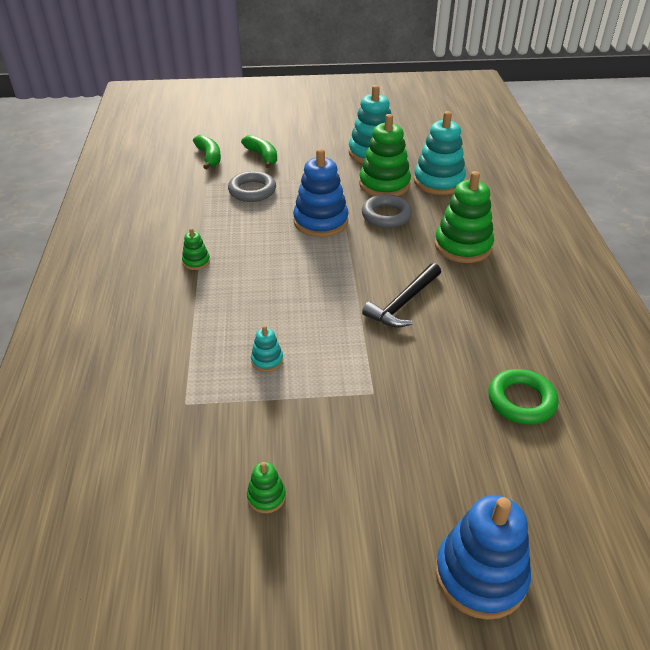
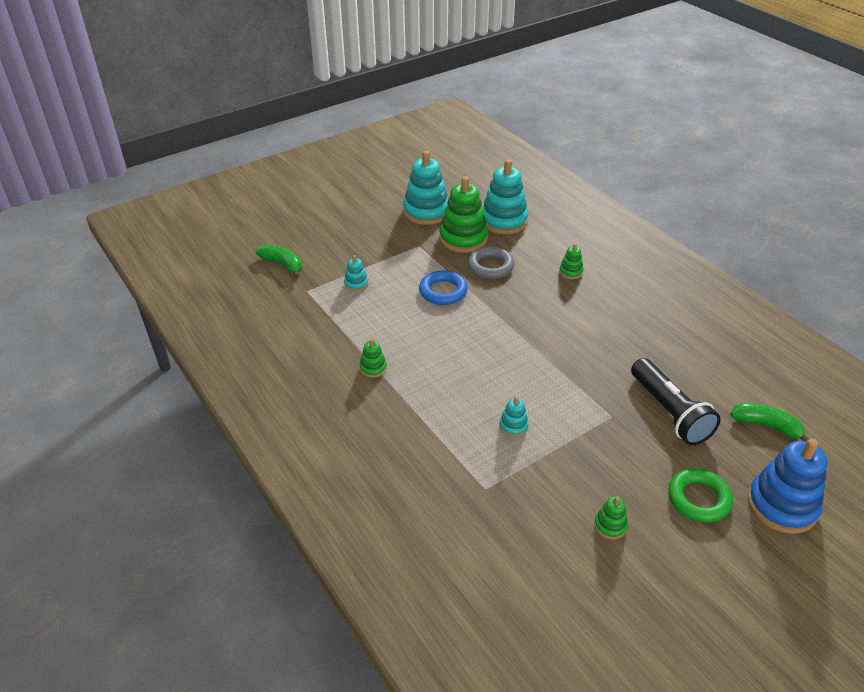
camera: 30 degrees left, 0 degrees up
grey ring [228,171,276,202] -> turquoise stacking toy [344,255,369,291]
green banana [241,135,277,168] -> green banana moved to [730,403,809,442]
blue stacking toy [293,148,349,237] -> blue ring [419,270,468,305]
black hammer [362,263,441,328] -> none
green stacking toy [435,171,494,263] -> green stacking toy [559,244,584,279], size x0.46
green ring [488,369,558,425] -> green ring moved to [668,468,733,523]
none -> black flashlight [631,358,721,445]

